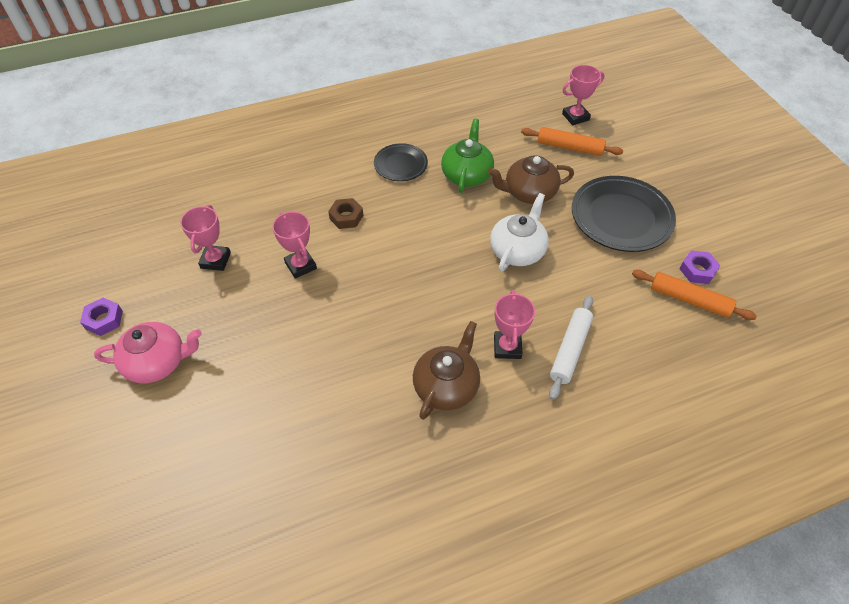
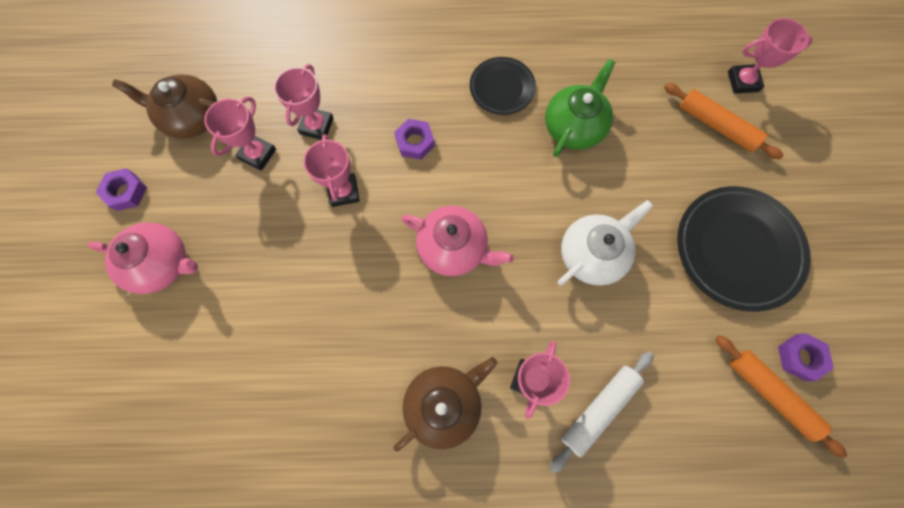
camera: 20 degrees right, 20 degrees up
brown nut [328,198,363,229] -> purple nut [394,119,435,160]
brown teapot [488,156,574,204] -> brown teapot moved to [112,74,217,139]
none -> pink trophy [274,64,334,140]
none -> pink teapot [401,206,514,276]

